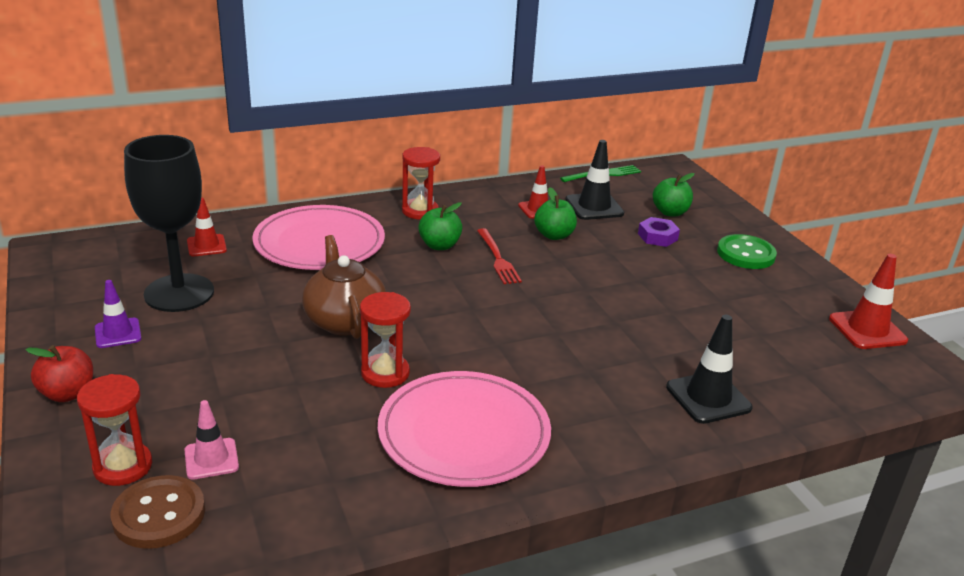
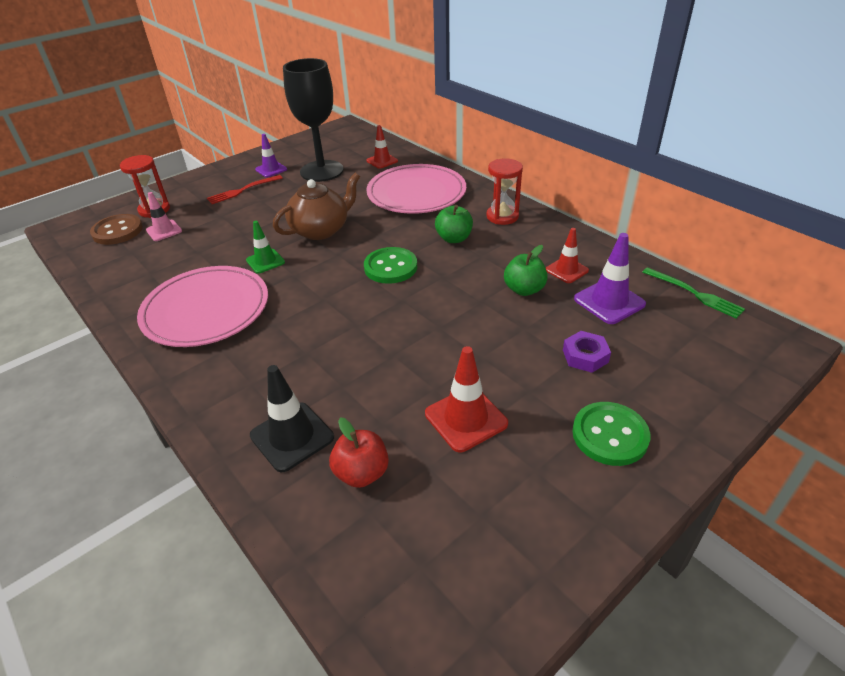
camera: 75 degrees right, 10 degrees up
red apple [26,345,93,402] -> red apple moved to [329,418,389,488]
red hourglass [360,292,411,388] -> green traffic cone [246,221,285,274]
red fork [477,228,522,284] -> red fork moved to [207,175,283,204]
black traffic cone [565,140,624,220] -> purple traffic cone [574,233,646,324]
green apple [653,173,695,217] -> none
red traffic cone [829,254,908,349] -> red traffic cone moved to [425,346,508,452]
none -> green button [364,247,417,284]

